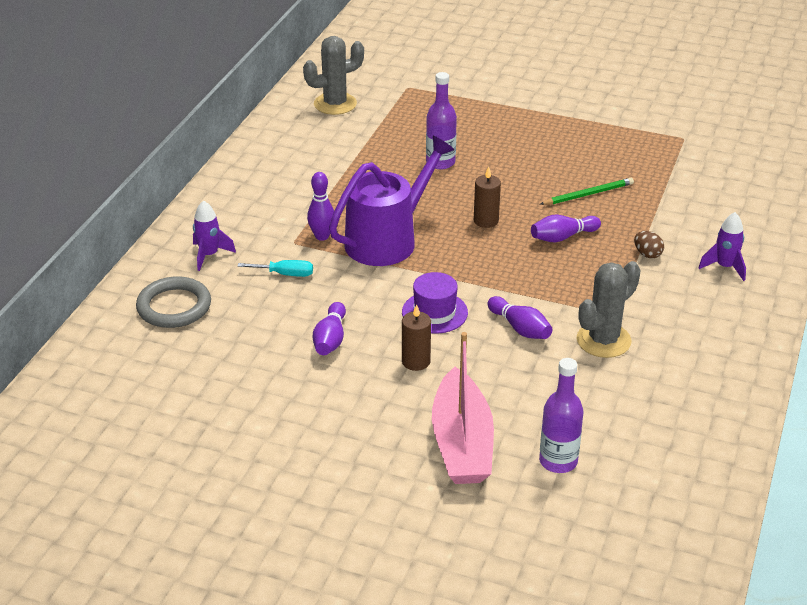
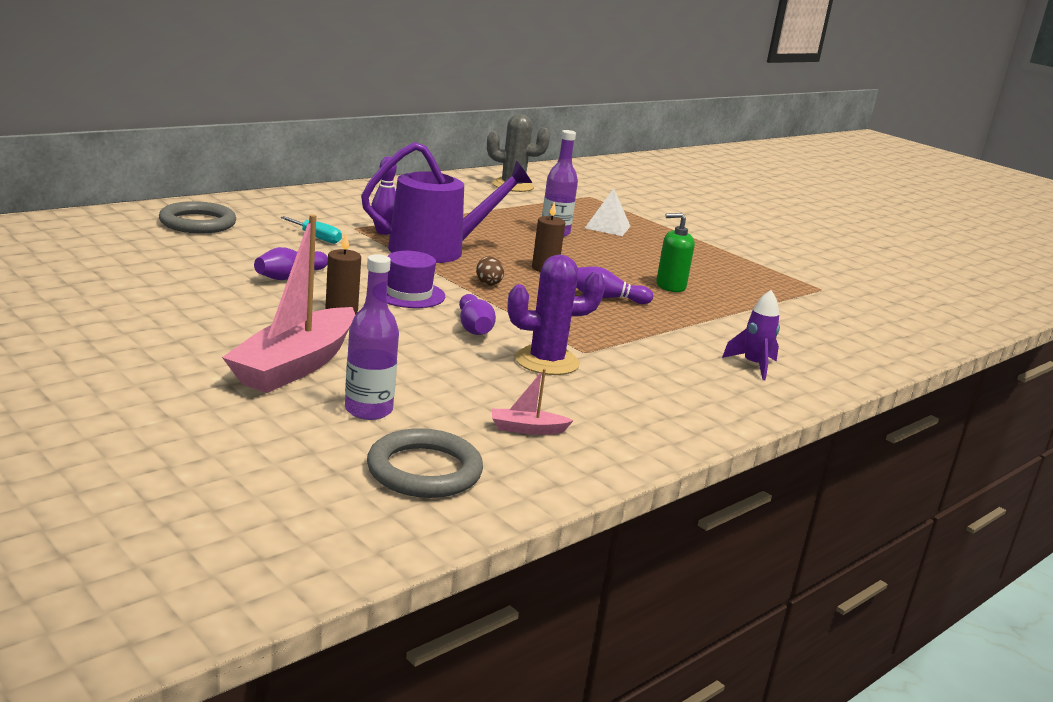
camera: 25 degrees right, 15 degrees down
purple rocket [193,200,236,271] -> none
green pencil [540,178,634,205] -> green soap dispenser [656,213,695,292]
grey cactus [577,261,641,358] -> purple cactus [507,254,606,375]
brown egg [634,231,664,258] -> brown egg moved to [476,256,504,286]
none -> grey ring [367,428,483,498]
none -> pink boat [492,369,574,435]
none -> white pyramid [585,189,631,236]

